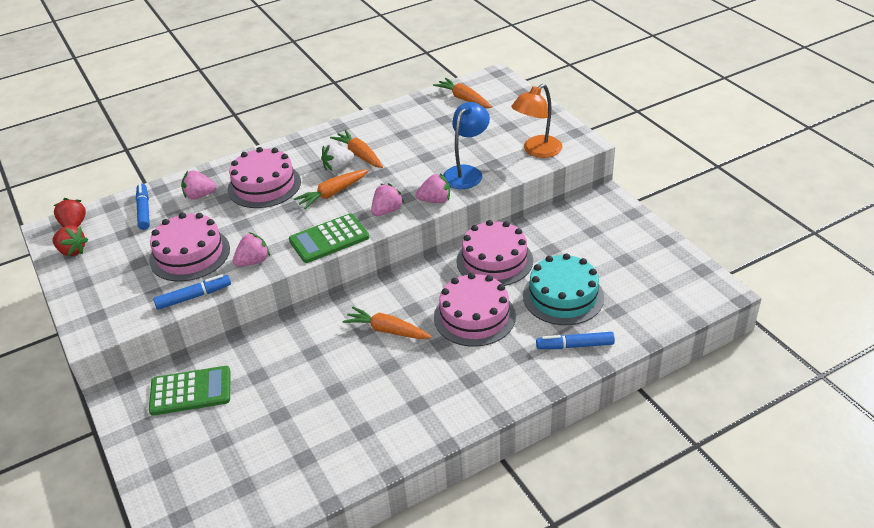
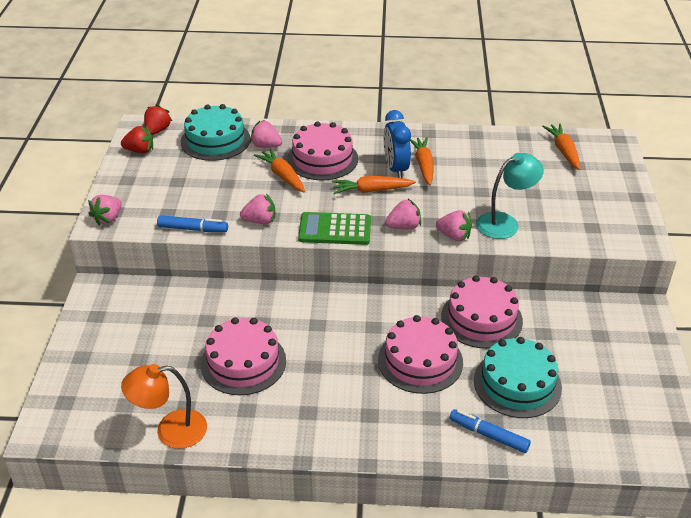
camera: 30 degrees right, 0 degrees up
red strawberry [52,225,88,256] -> red strawberry turned 60 degrees counterclockwise [121,126,153,154]
blue marker [136,183,150,230] -> turquoise cake [181,104,250,161]
pink cake [149,213,230,282] -> pink cake moved to [201,317,286,395]
green calculator [149,366,230,416] -> none
white strawberry [321,143,354,171] -> blue clock [384,110,411,178]
orange carrot [343,307,432,339] -> orange carrot moved to [254,148,306,193]
blue lamp [443,102,490,189] -> turquoise lamp [476,153,544,239]
orange lamp [511,84,562,158] -> orange lamp moved to [121,364,207,449]
none -> pink strawberry [88,195,122,226]

